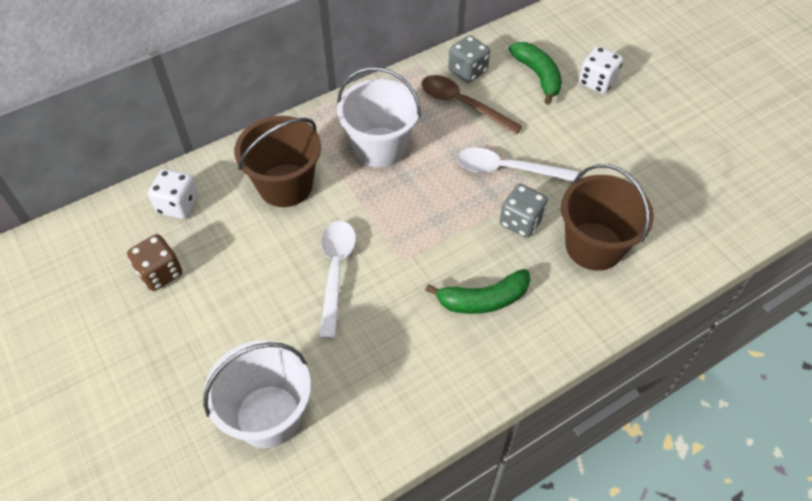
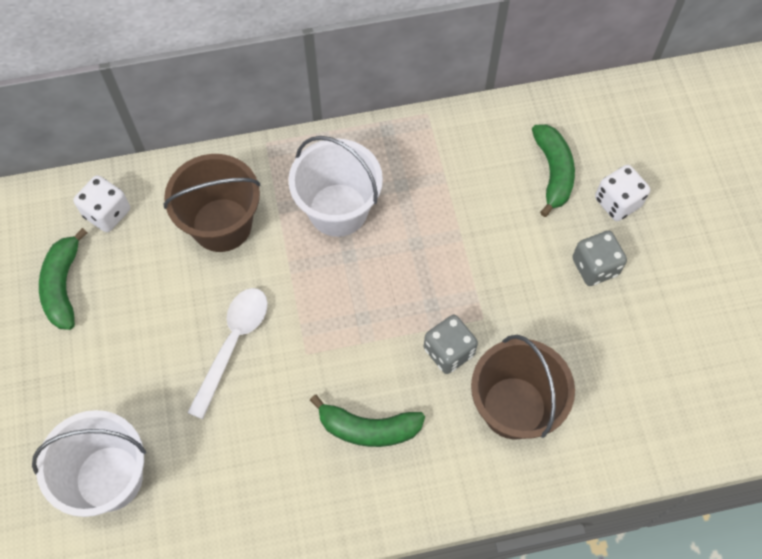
camera: 20 degrees right, 10 degrees up
brown dice [127,234,182,291] -> green banana [39,228,87,330]
brown spoon [422,75,523,135] -> none
grey dice [448,35,490,83] -> grey dice moved to [572,231,627,286]
white spoon [457,147,578,181] -> none

